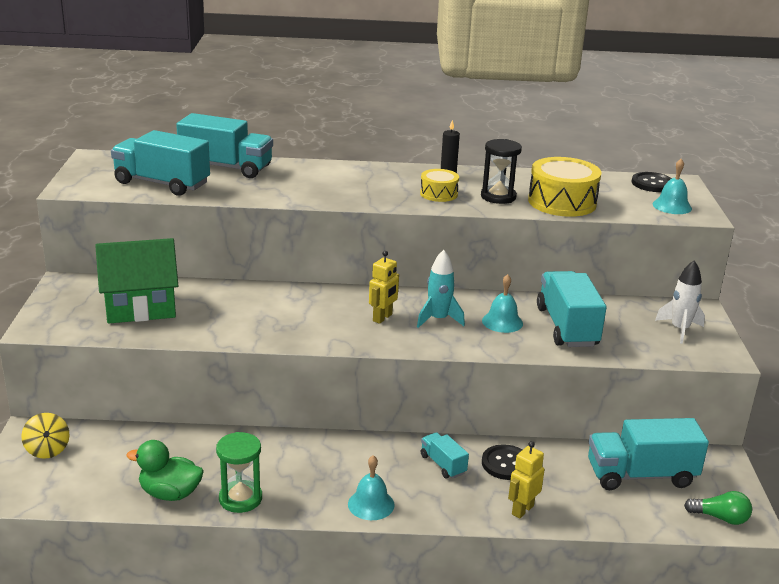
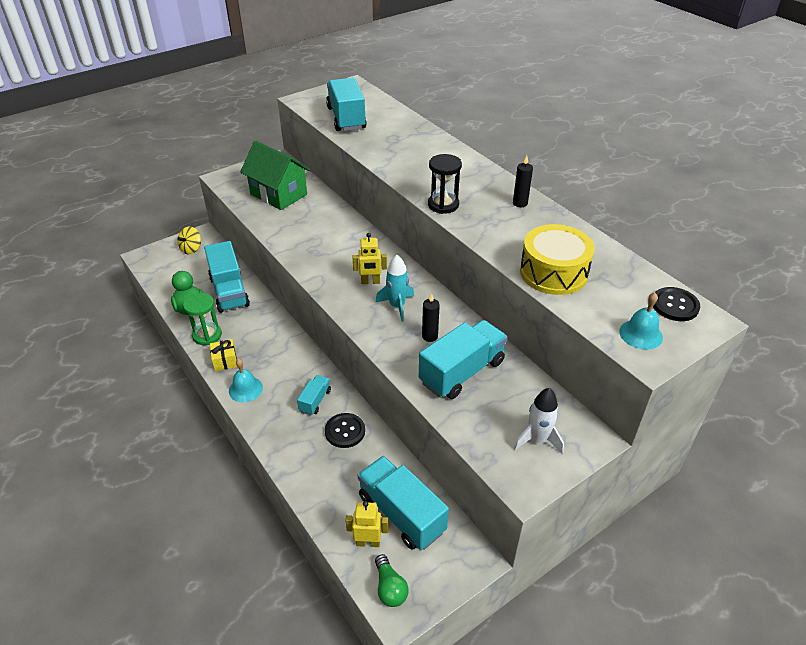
camera: 55 degrees right, 15 degrees up
turquoise truck [176,113,273,178] -> turquoise truck moved to [204,241,250,313]
yellow drum [420,169,459,202] -> none
black hourglass [481,139,522,204] -> black hourglass moved to [428,154,462,214]
turquoise bell [482,274,523,333] -> black candle [422,293,440,342]
yellow robot [508,441,545,519] -> yellow robot moved to [346,501,389,547]
none -> yellow gift [210,339,237,371]

